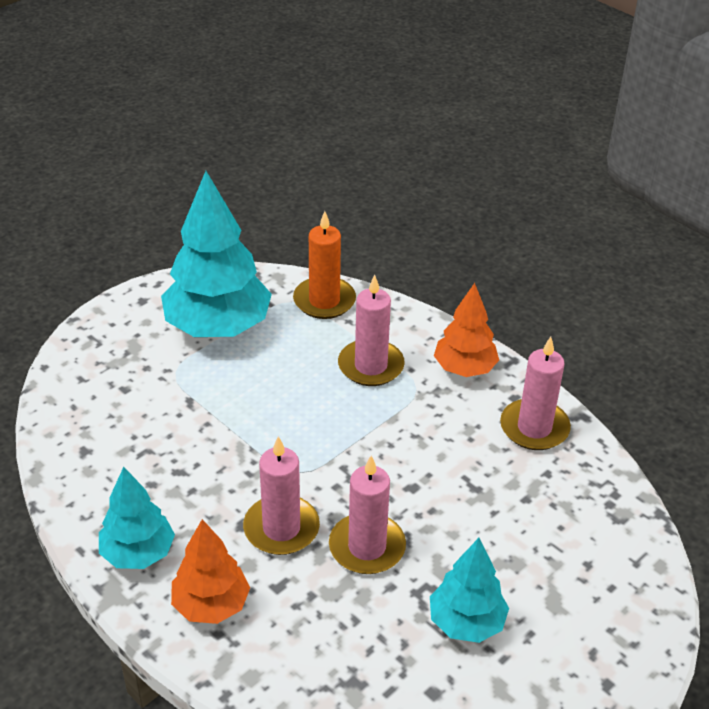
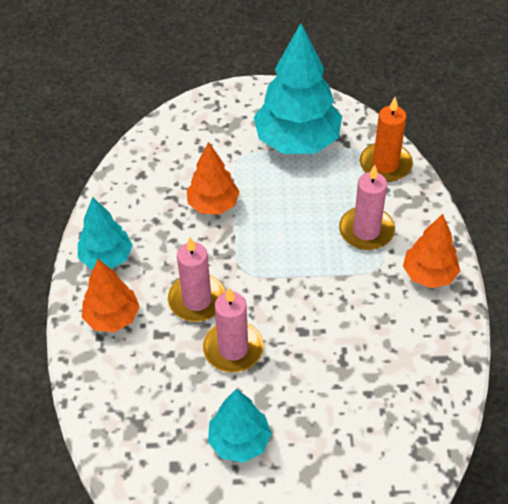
camera: 45 degrees right, 10 degrees up
pink candle [500,337,571,450] -> none
none -> orange tree [187,142,240,214]

